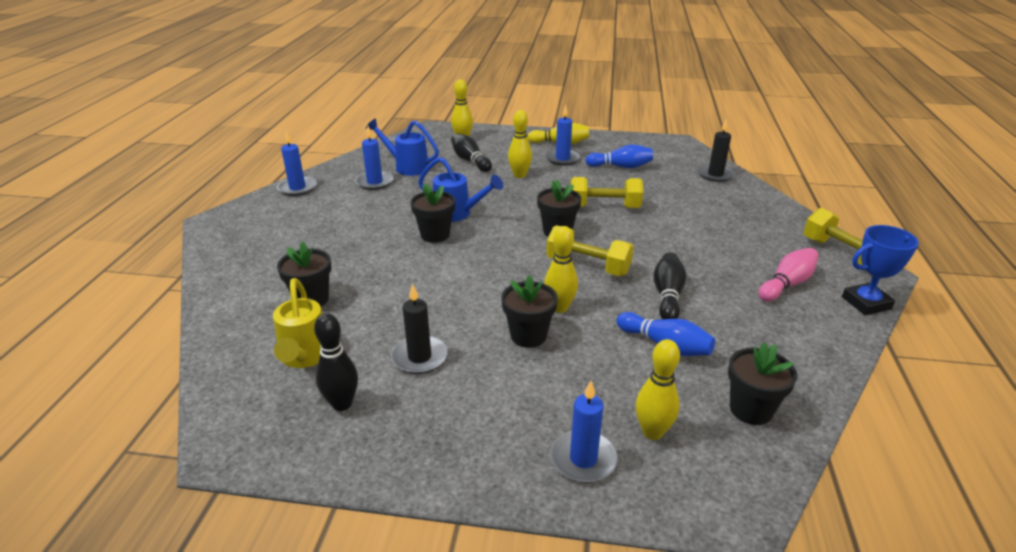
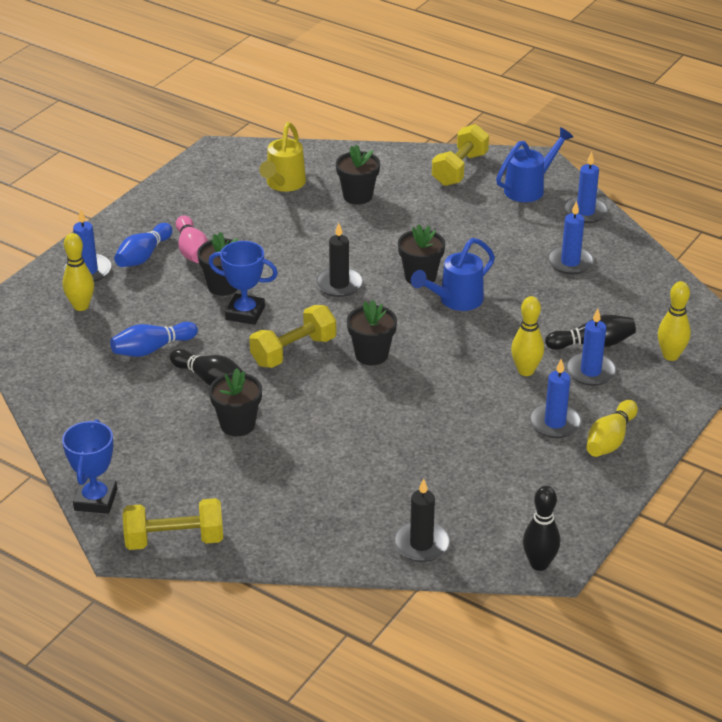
camera: 115 degrees right, 5 degrees up
yellow watering can [273,278,323,368] -> yellow watering can turned 90 degrees counterclockwise [259,122,306,192]
black bowling pin [314,313,358,411] -> black bowling pin moved to [523,486,560,571]
blue watering can [366,119,439,176] -> blue watering can moved to [496,127,573,202]
black candle [391,284,448,374] -> black candle moved to [316,223,363,297]
yellow bowling pin [544,226,578,313] -> blue trophy [208,241,278,325]
yellow dumbbell [570,177,643,208] -> yellow dumbbell moved to [432,124,489,186]
blue bowling pin [585,144,653,168] -> blue bowling pin moved to [114,223,173,267]
black flower pot [728,342,797,425] -> black flower pot moved to [209,368,262,436]
pink bowling pin [759,248,819,302] -> pink bowling pin moved to [176,215,208,263]
none -> blue candle [566,309,617,386]

